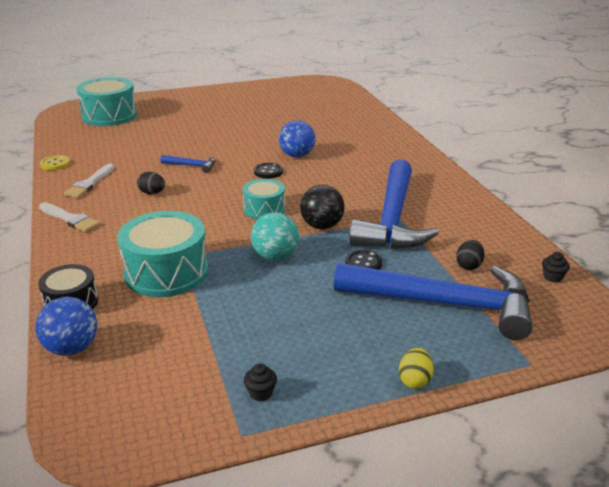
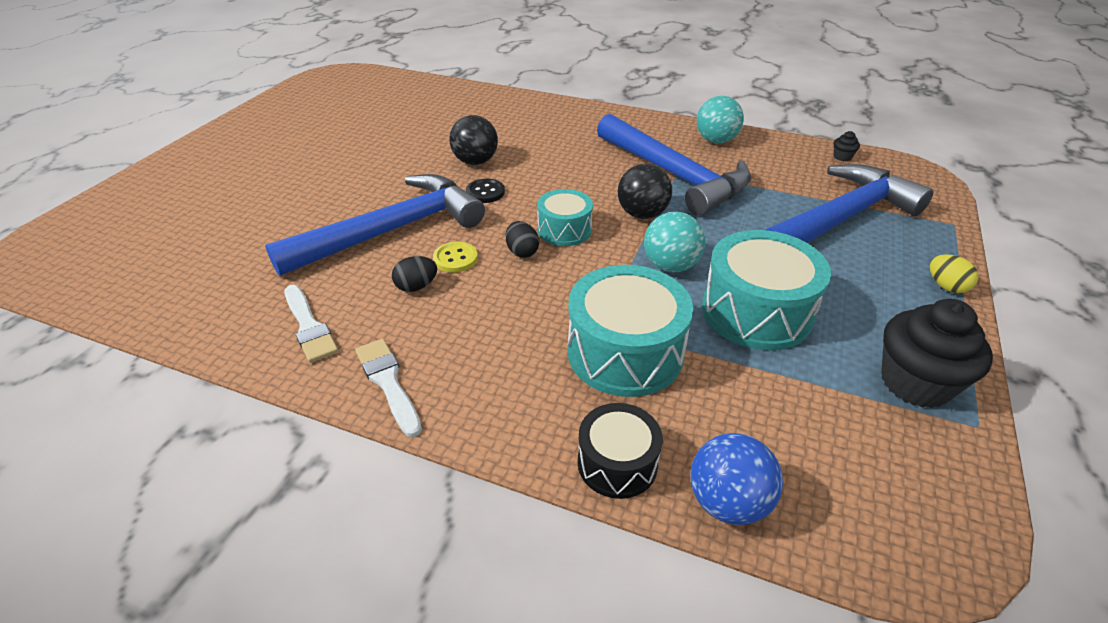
camera: 50 degrees left, 10 degrees up
white brush [39,203,100,232] -> white brush turned 105 degrees counterclockwise [355,339,422,437]
yellow button [40,155,70,171] -> yellow button moved to [433,242,478,273]
turquoise drum [76,77,137,126] -> turquoise drum moved to [702,230,831,351]
blue hammer [161,155,215,173] -> blue hammer [265,174,485,276], size x2.47
black cupcake [244,363,277,401] -> black cupcake [881,299,993,408], size x2.46
blue ball [279,120,315,157] -> black ball [449,115,498,165]
black button [346,250,382,270] -> none
black egg [456,240,485,270] -> black egg moved to [506,221,539,258]
none -> turquoise ball [697,96,744,143]

